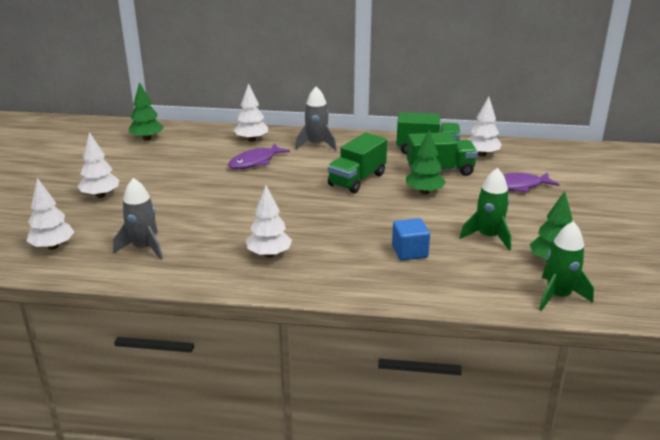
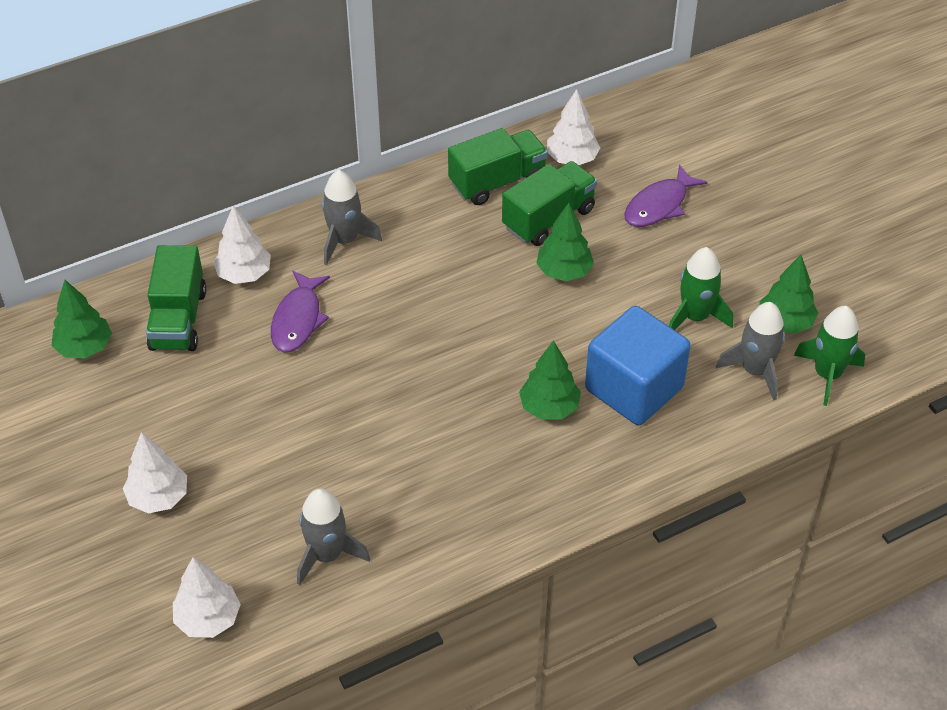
camera: 35 degrees left, 20 degrees up
white tree [246,186,292,258] -> none
green truck [328,132,387,193] -> green truck moved to [146,245,206,351]
blue cube [392,218,430,261] -> blue cube [585,306,691,425], size x1.84
none -> green tree [519,340,581,420]
none -> grey rocket [716,302,785,401]

